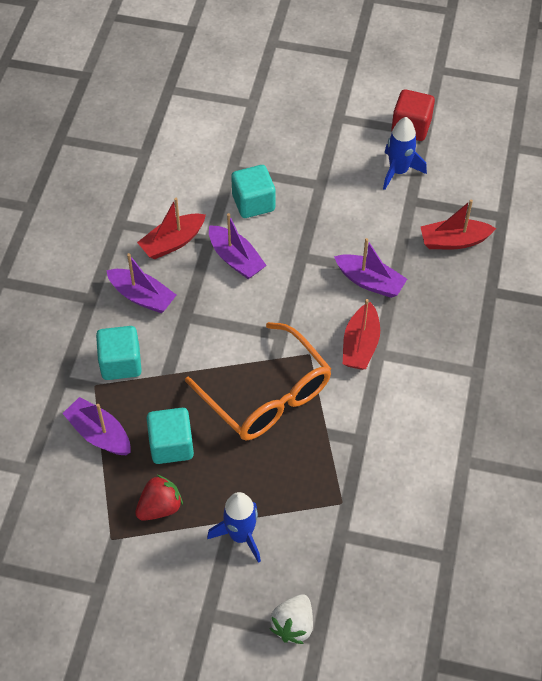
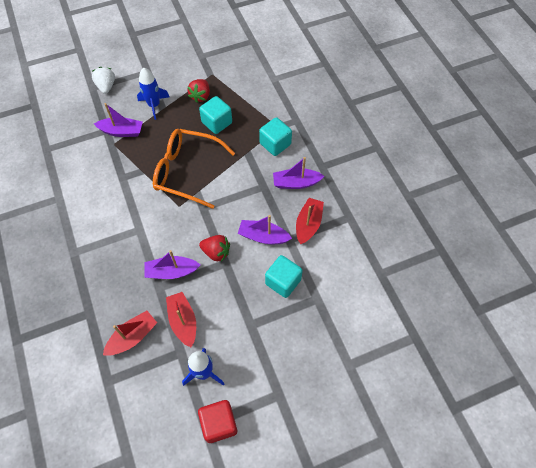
camera: 145 degrees right, 5 degrees up
purple boat [62,397,131,455] -> purple boat moved to [94,103,143,137]
red boat [343,299,380,370] -> red boat moved to [166,292,196,347]
none -> red strawberry [199,235,230,262]

